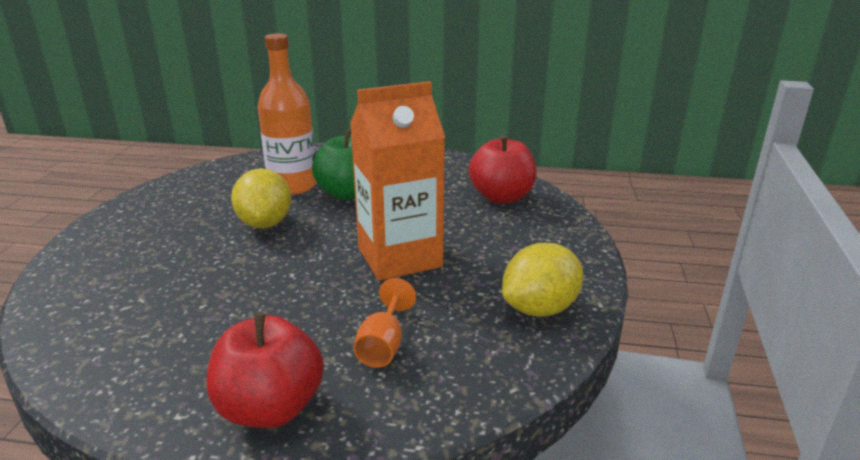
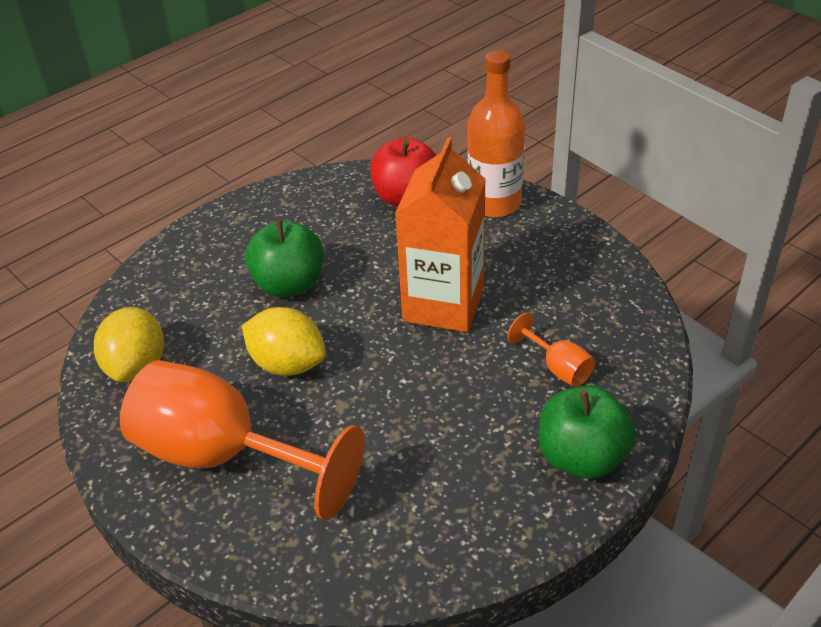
camera: 50 degrees left, 15 degrees up
red apple [206,313,324,428] -> green apple [539,385,636,479]
orange bottle [258,34,317,195] -> orange bottle moved to [467,50,525,217]
yellow lemon [502,243,584,317] -> yellow lemon moved to [94,307,164,382]
none -> orange goblet [120,360,364,520]

